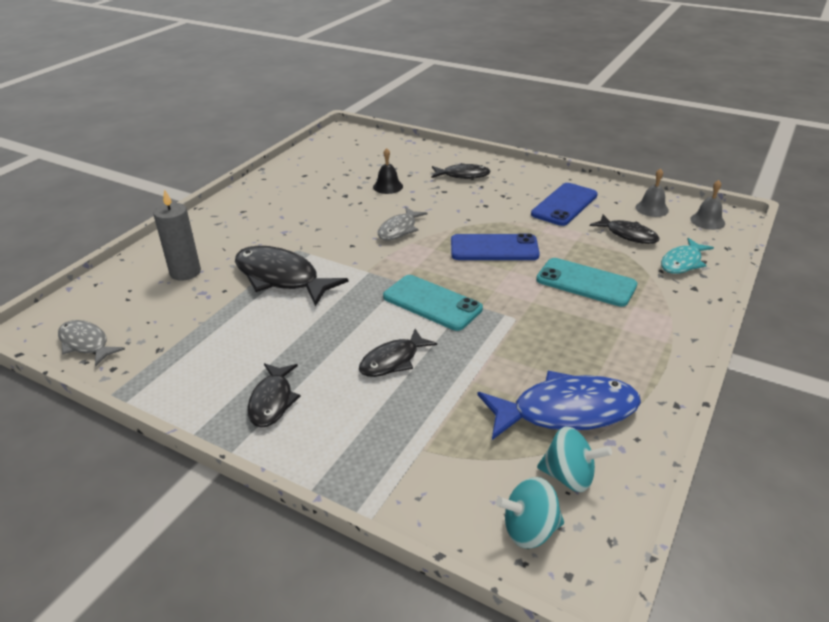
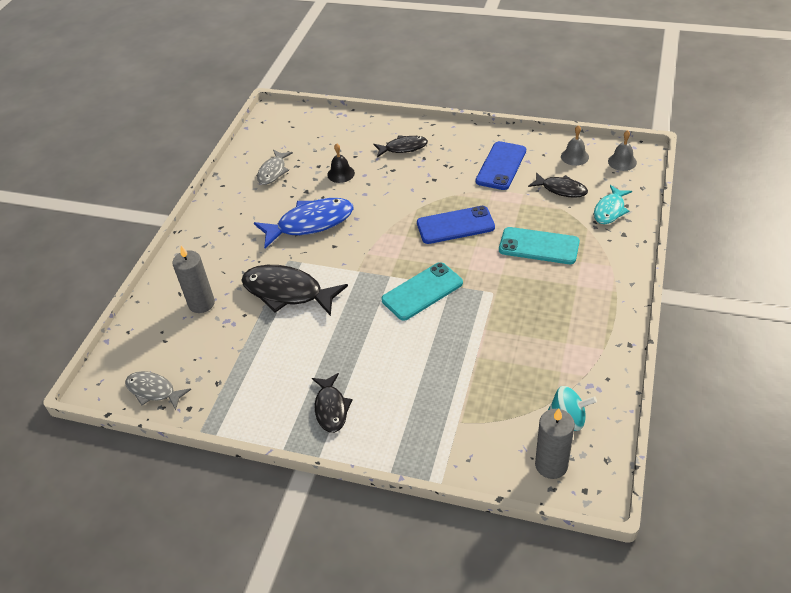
camera: 10 degrees left, 10 degrees up
black fish [359,329,437,377] -> none
grey fish [378,207,427,241] -> grey fish moved to [257,150,293,185]
turquoise phone [383,275,483,331] -> turquoise phone turned 60 degrees counterclockwise [381,262,463,321]
blue fish [477,371,641,440] -> blue fish moved to [254,198,354,248]
turquoise spinning top [496,477,564,549] -> grey candle [535,408,575,479]

